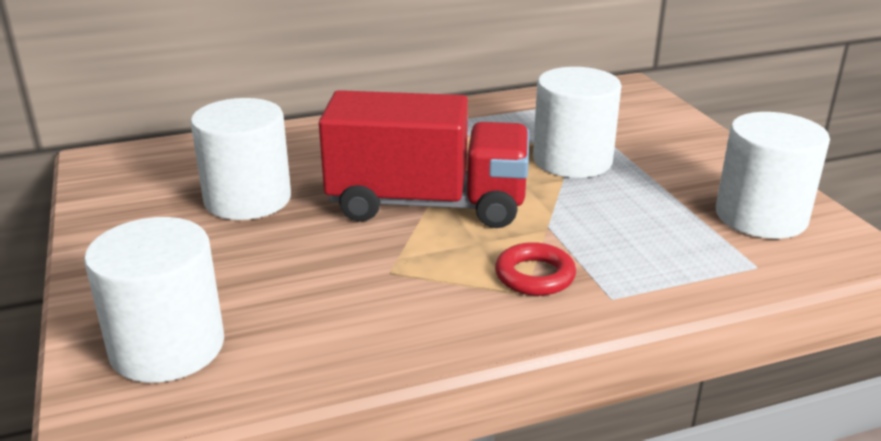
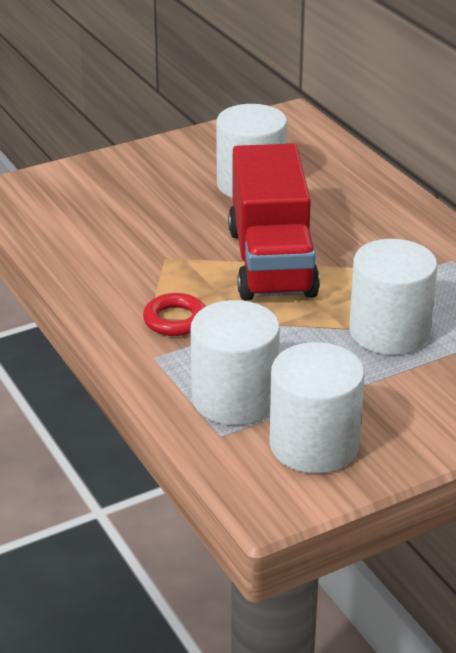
camera: 80 degrees right, 5 degrees up
white cylinder [84,217,224,383] -> white cylinder moved to [191,300,280,425]

